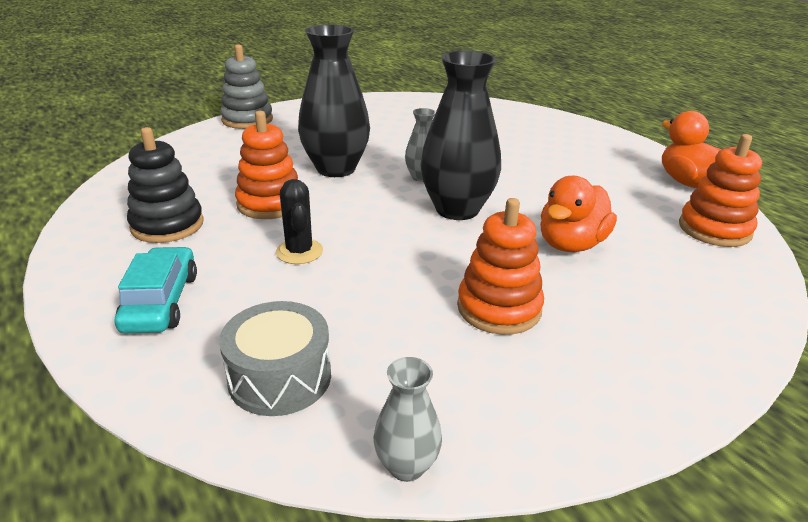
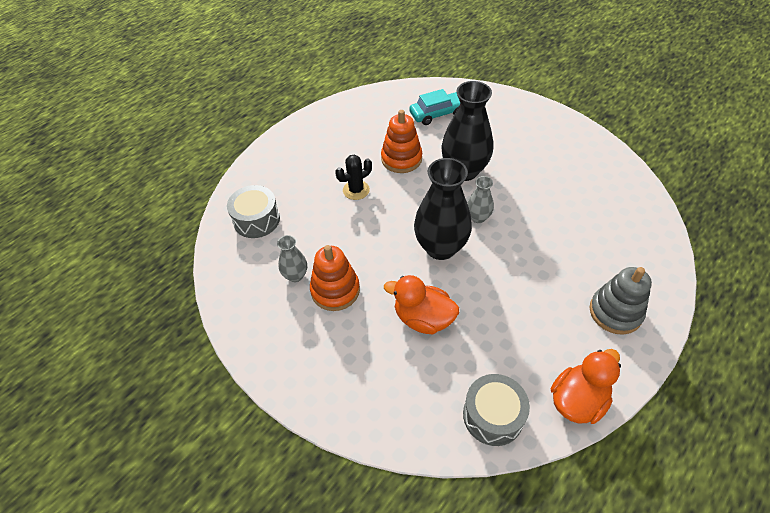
camera: 75 degrees right, 20 degrees up
turquoise car [115,247,197,333] -> turquoise car moved to [409,89,460,125]
black stacking toy [127,127,204,243] -> none
grey stacking toy [220,44,273,129] -> grey stacking toy moved to [590,267,652,335]
grey vase [374,357,442,482] -> grey vase moved to [277,235,307,282]
orange stacking toy [679,134,762,247] -> grey drum [463,374,530,446]

